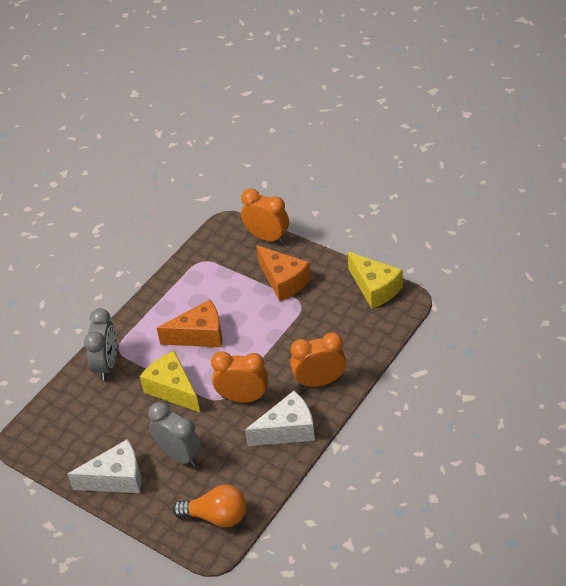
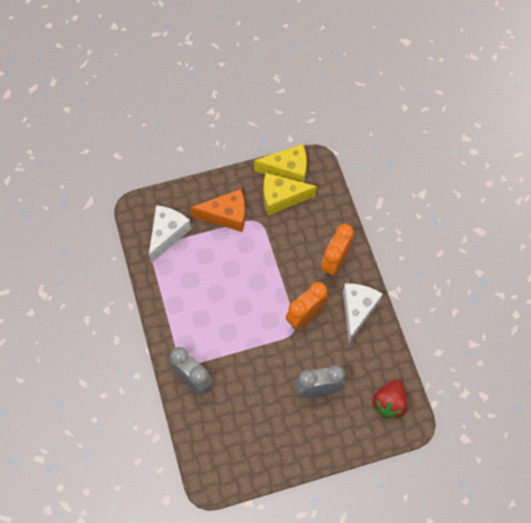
camera: 55 degrees left, 20 degrees up
white cheese [67,439,141,493] -> white cheese moved to [149,205,191,263]
yellow cheese [140,351,200,412] -> yellow cheese moved to [264,173,317,216]
orange cheese [157,300,222,347] -> none
orange light bulb [173,485,247,528] -> red strawberry [373,380,407,419]
orange clock [241,188,289,244] -> none

